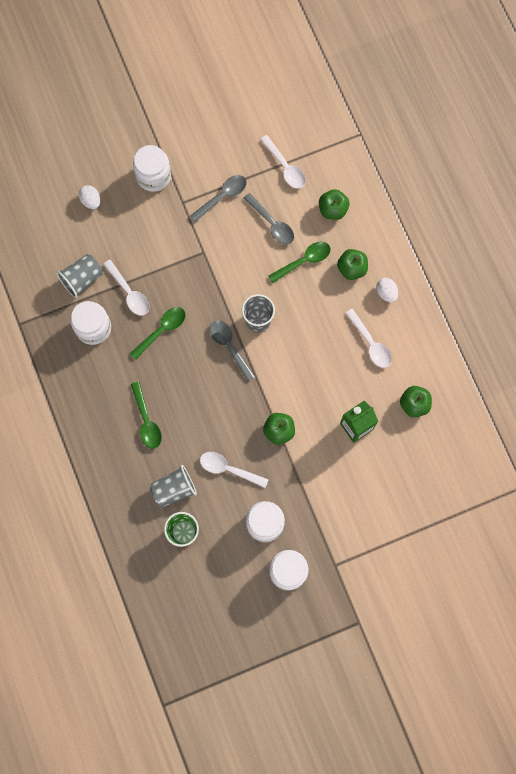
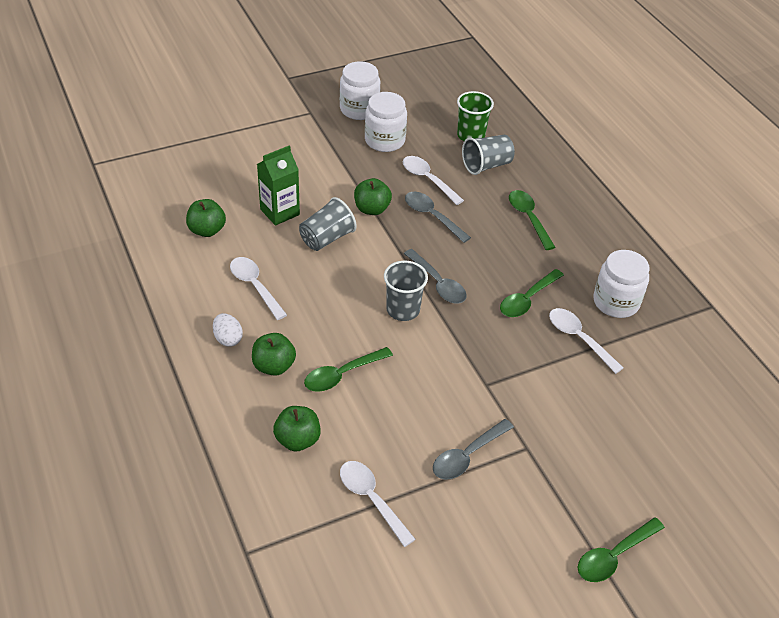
camera: 175 degrees right, 30 degrees down
grey cup [56,254,103,298] -> grey cup moved to [299,197,357,251]
white egg [79,185,100,209] -> none
white jar [133,145,171,192] -> none
white spoon [200,452,269,488] -> white spoon turned 150 degrees counterclockwise [402,156,464,205]
grey spoon [243,193,294,245] -> grey spoon moved to [405,192,471,243]
none -> green spoon [578,517,665,582]

